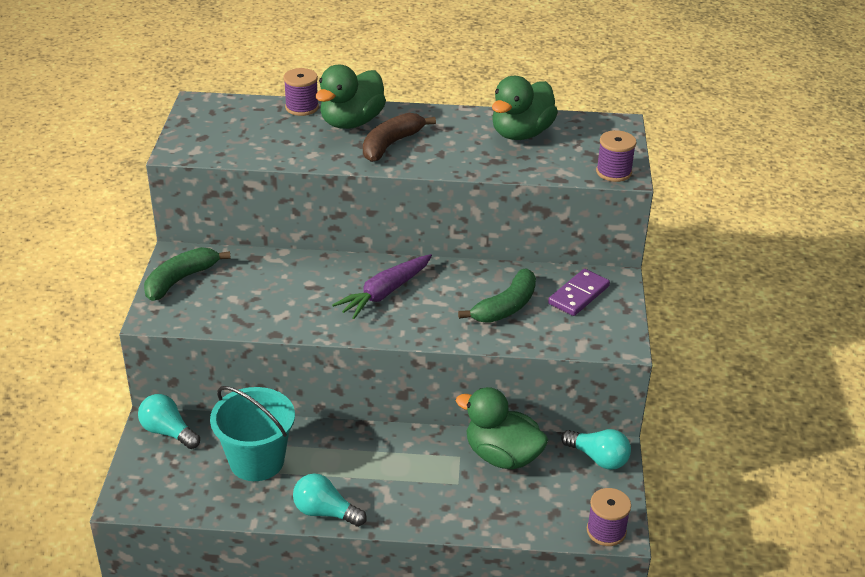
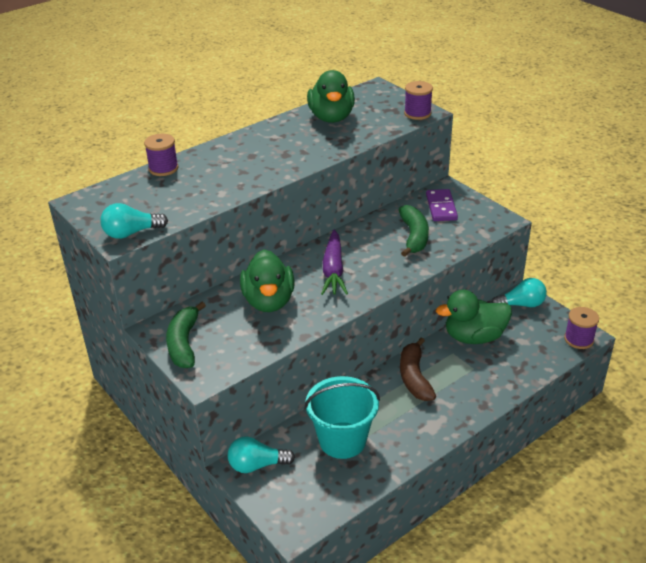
camera: 40 degrees left, 0 degrees up
turquoise light bulb [293,473,367,527] -> turquoise light bulb moved to [100,203,168,239]
green duck [315,65,386,129] -> green duck moved to [240,249,295,312]
brown banana [363,113,436,162] -> brown banana moved to [400,338,436,401]

